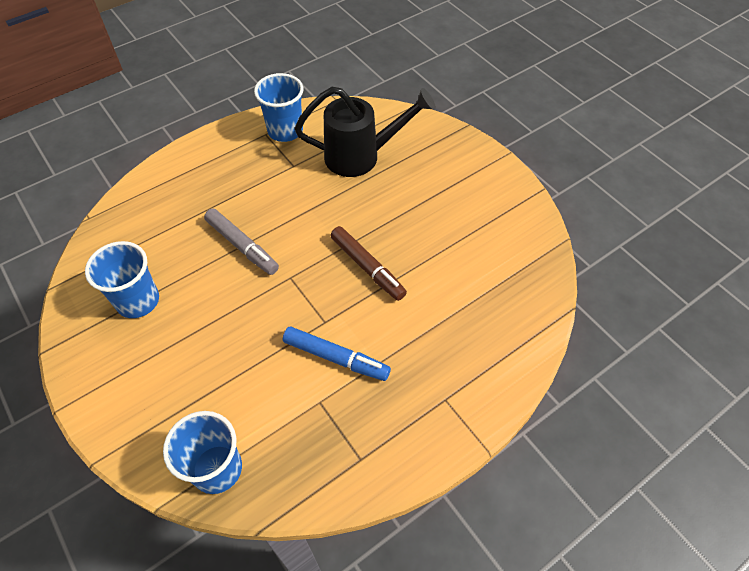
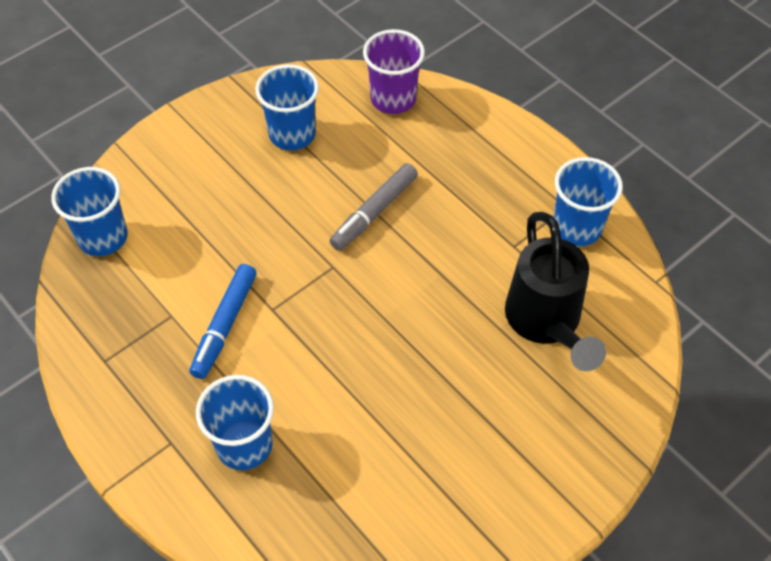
camera: 85 degrees right, 0 degrees up
brown marker [330,226,407,301] -> none
none -> blue cup [196,375,274,470]
none -> purple cup [363,29,425,114]

